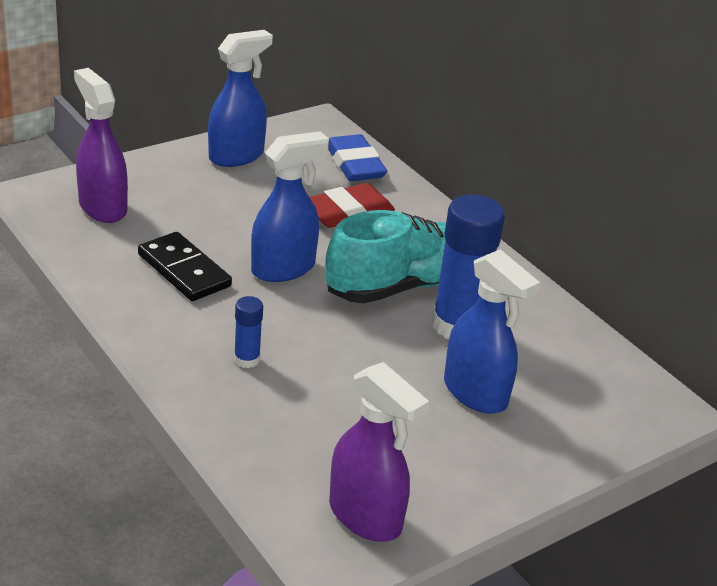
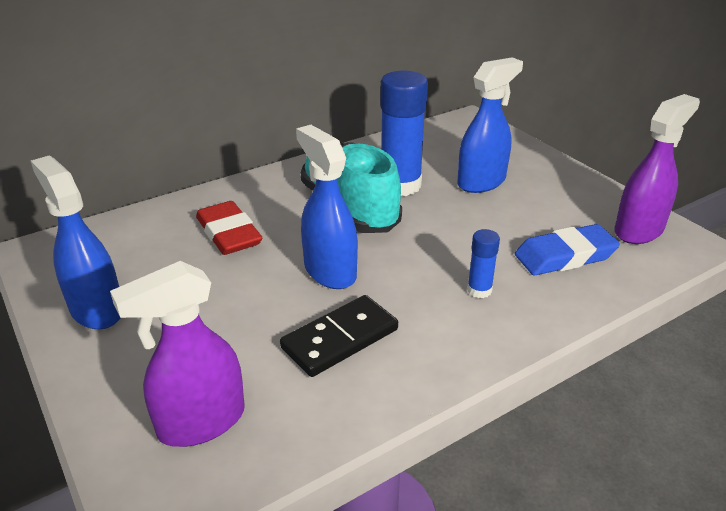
camera: 85 degrees left, 0 degrees up
blue eraser [328,134,387,181] -> blue eraser moved to [515,224,620,275]

